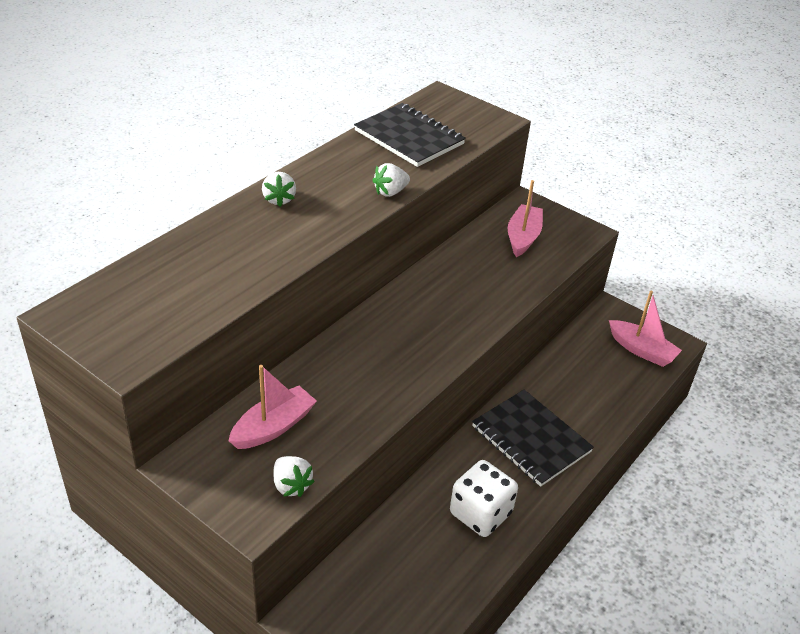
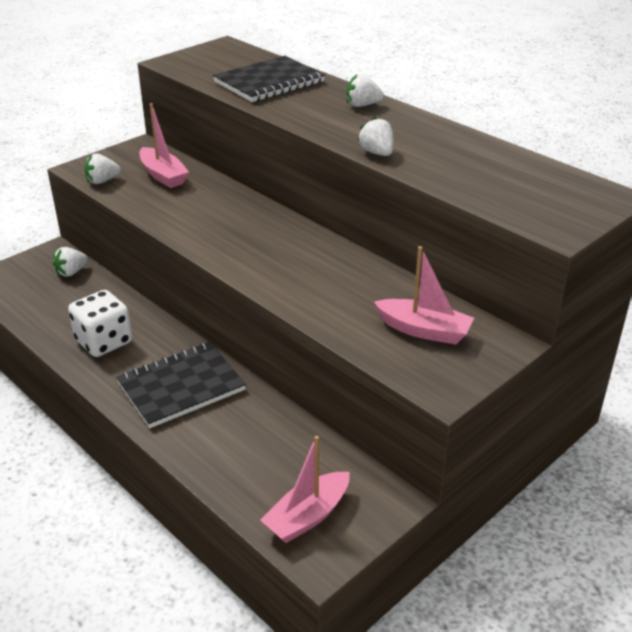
camera: 100 degrees right, 5 degrees down
black notebook [354,103,466,167] -> black notebook moved to [213,56,325,102]
none -> white strawberry [53,247,88,277]

